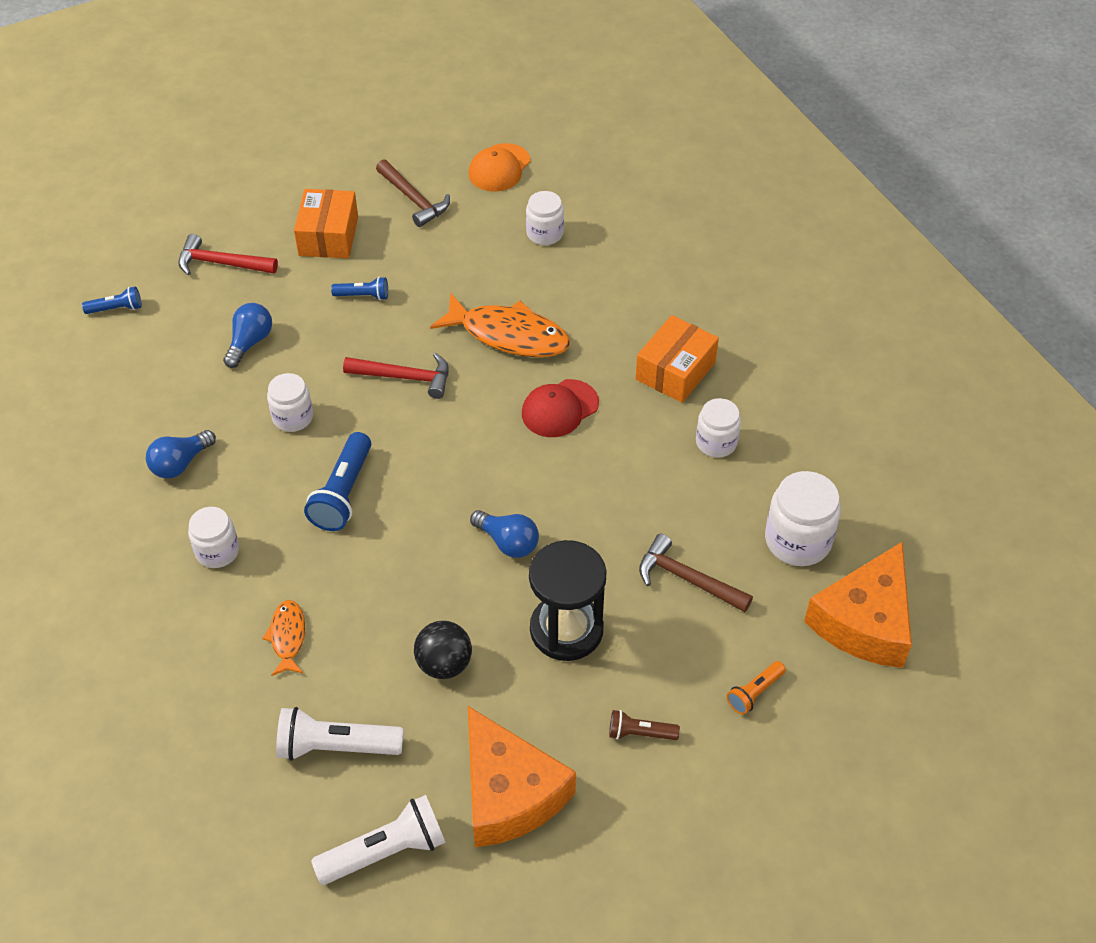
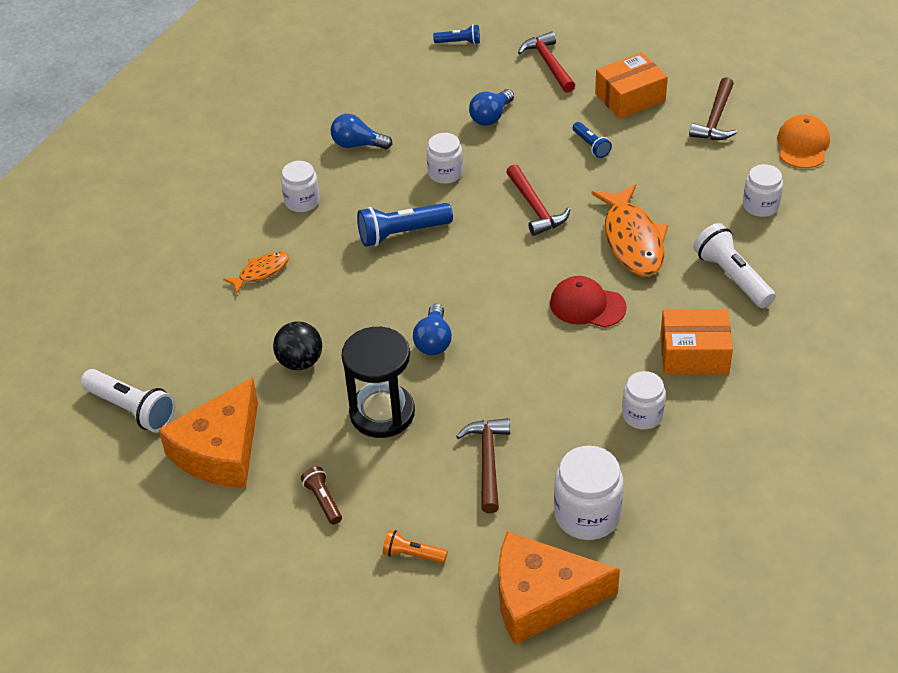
camera: 60 degrees right, 5 degrees down
blue flashlight [82,286,142,314] -> blue flashlight turned 45 degrees counterclockwise [433,25,480,44]
blue light bulb [223,303,272,368] -> blue light bulb turned 135 degrees clockwise [469,89,514,126]
white flashlight [276,707,404,761] -> white flashlight moved to [693,223,775,308]
orange cap [468,143,531,192] -> orange cap turned 105 degrees clockwise [777,115,830,168]

